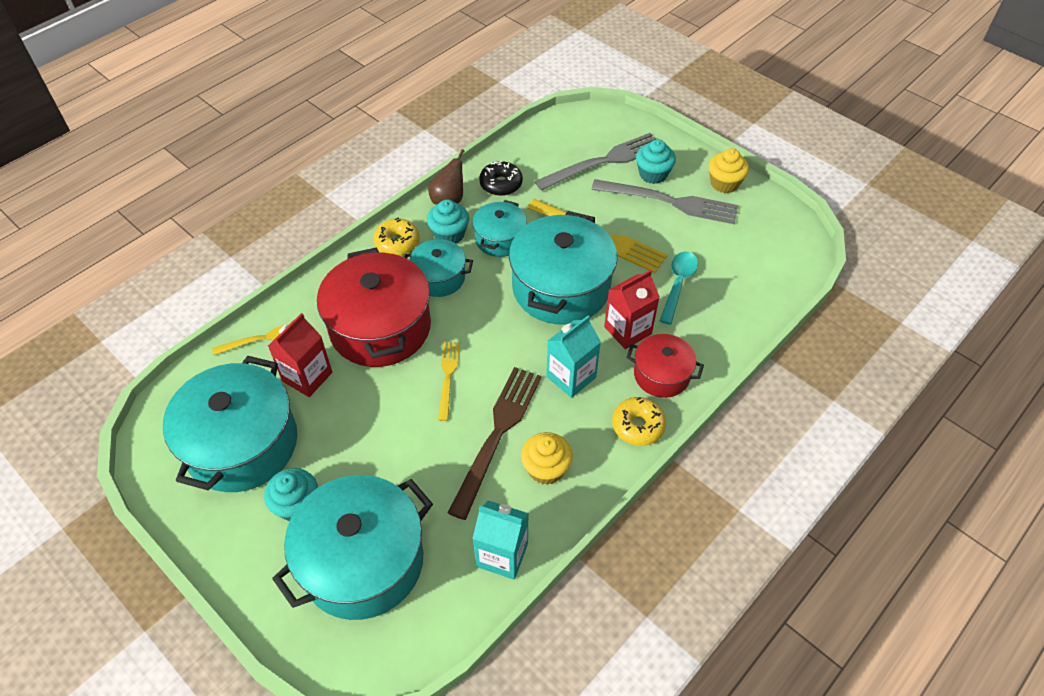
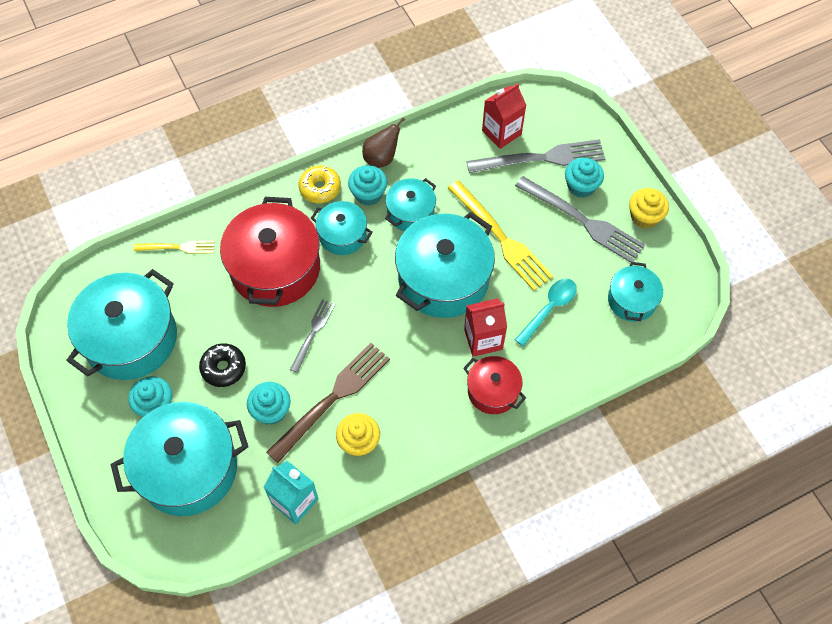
camera: 20 degrees right, 10 degrees up
red carton [268,313,332,397] -> red carton moved to [482,83,526,149]
yellow fork [438,342,460,421] -> grey fork [290,299,335,373]
black donut [479,161,523,196] -> black donut moved to [199,343,246,387]
turquoise carton [546,316,601,398] -> none
yellow donut [612,397,666,446] -> none
none -> turquoise cupcake [247,382,291,425]
none -> turquoise pot [608,262,663,322]

